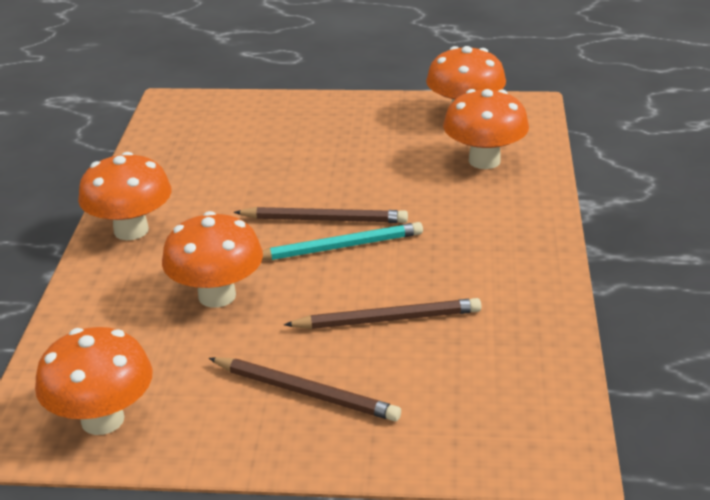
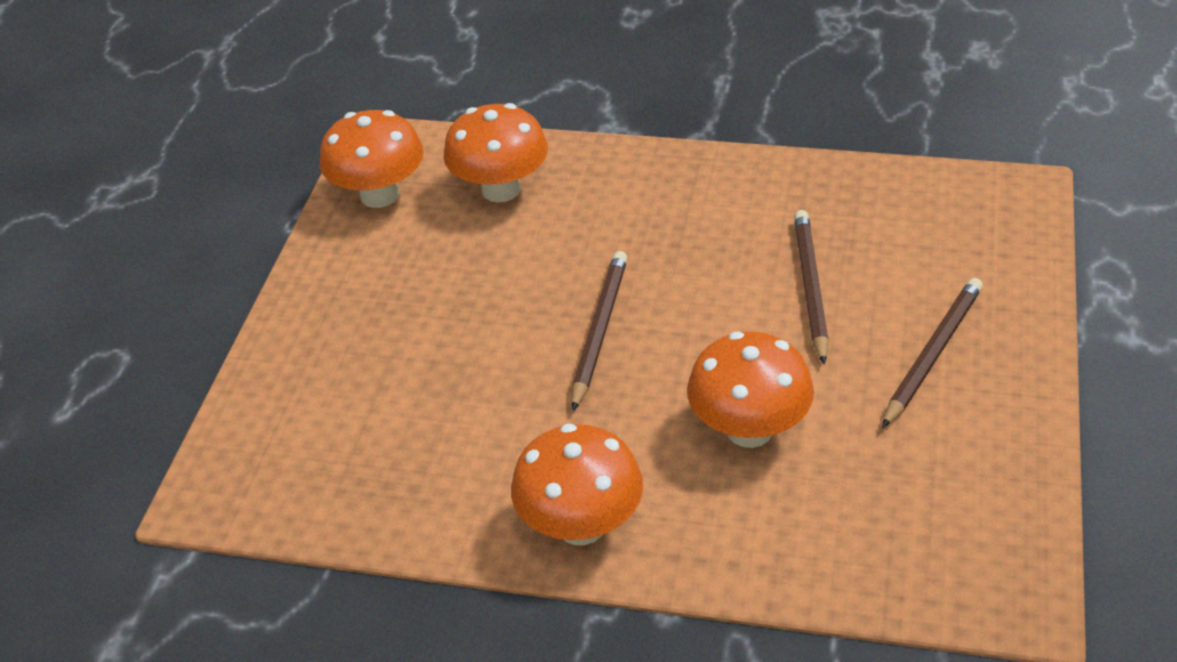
camera: 80 degrees left, 10 degrees up
orange mushroom [35,327,153,435] -> none
turquoise pencil [262,222,423,260] -> none

